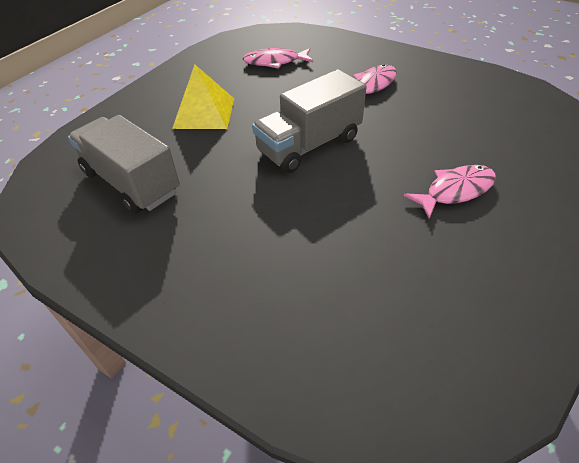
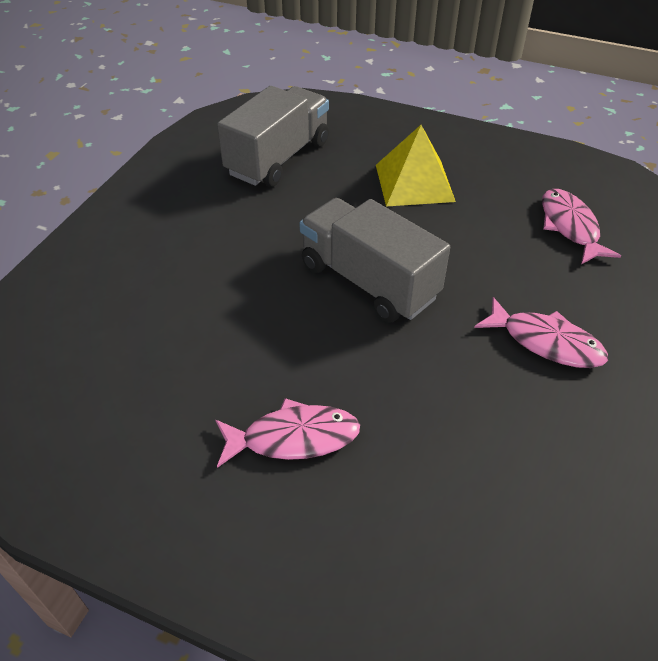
camera: 80 degrees right, 0 degrees up
pink fish [404,165,496,219] -> pink fish turned 60 degrees counterclockwise [216,398,360,468]

